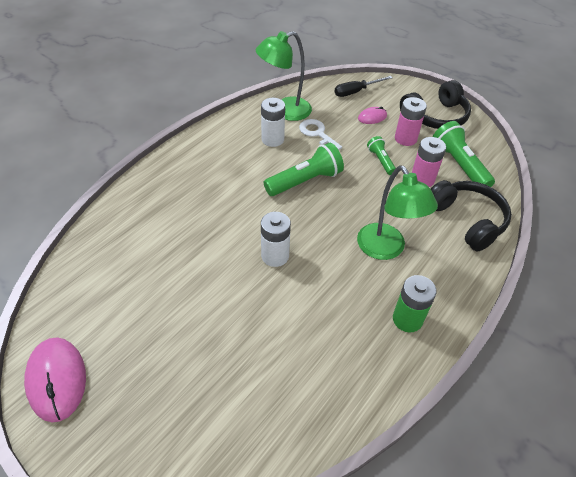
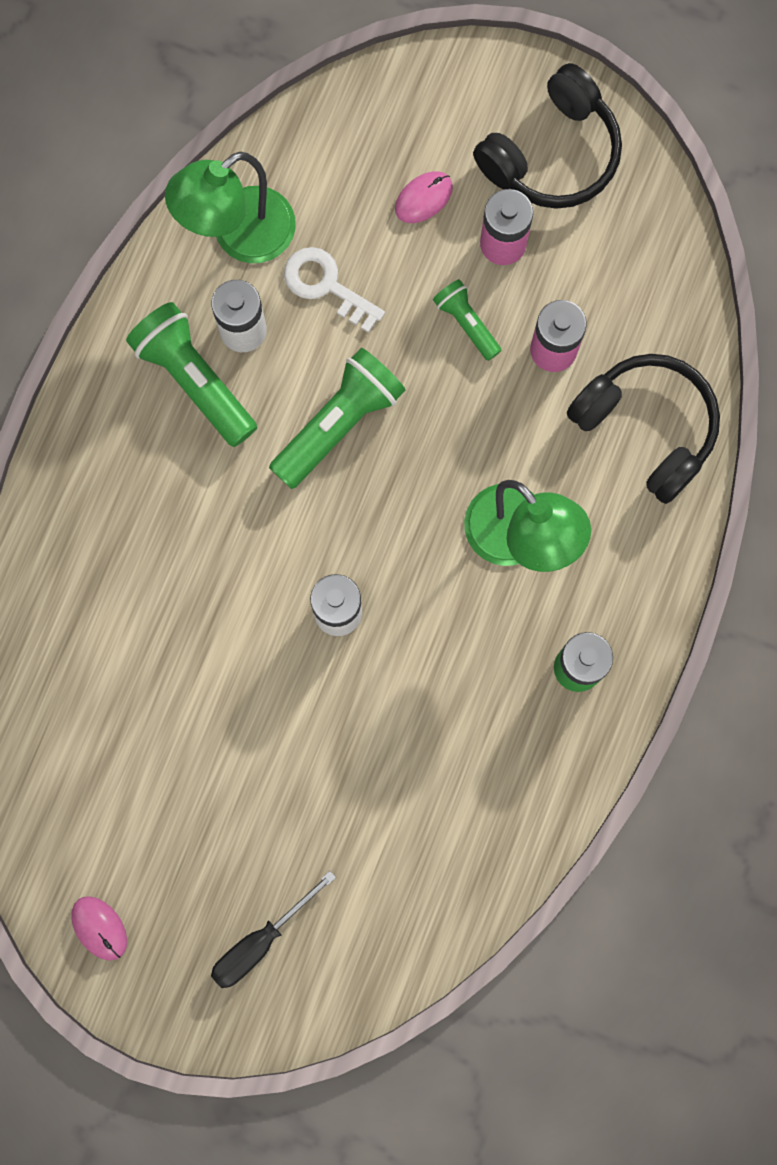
camera: 15 degrees left, 30 degrees up
pink mouse [24,337,86,422] -> pink mouse [71,896,127,961], size x0.53
black screwdriver [334,76,393,97] -> black screwdriver moved to [211,871,336,988]
green flashlight [433,121,495,187] -> green flashlight moved to [126,302,257,447]

